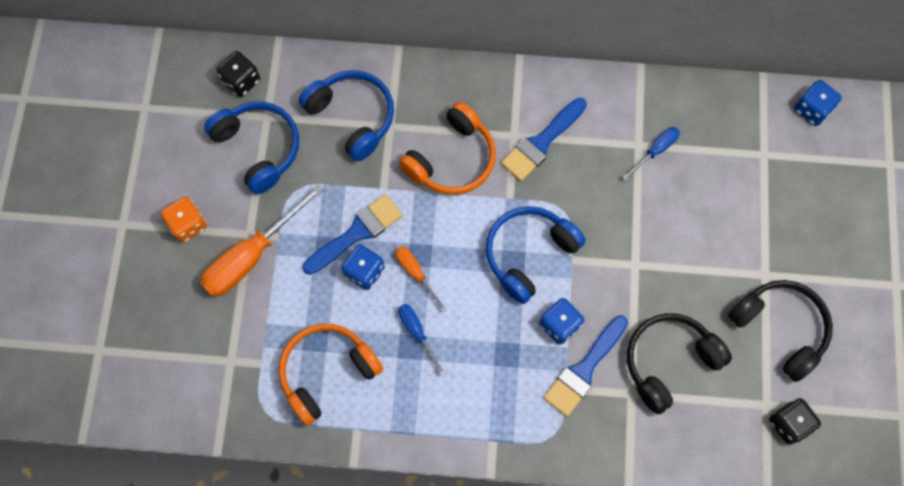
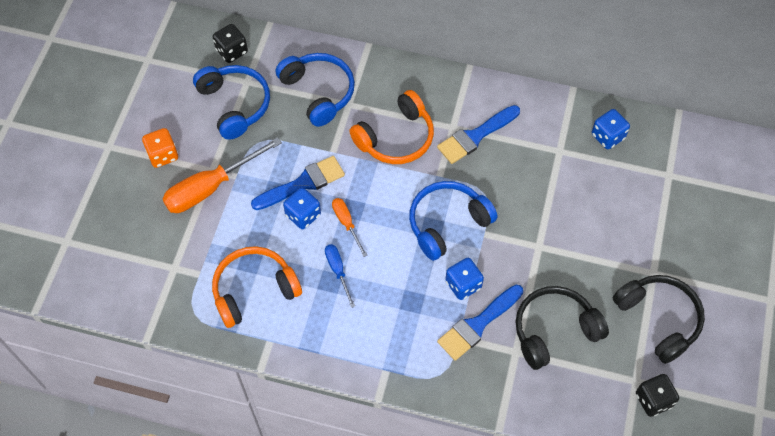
camera: 10 degrees right, 10 degrees down
blue screwdriver [622,127,680,181] -> none
blue dice [794,80,842,126] -> blue dice moved to [592,109,630,149]

